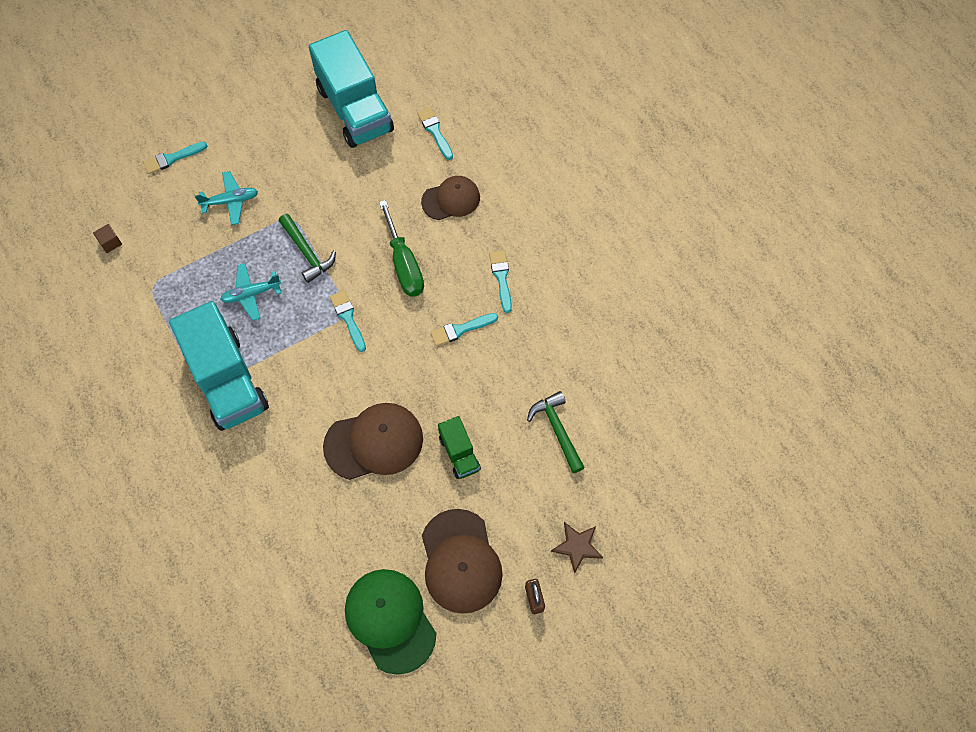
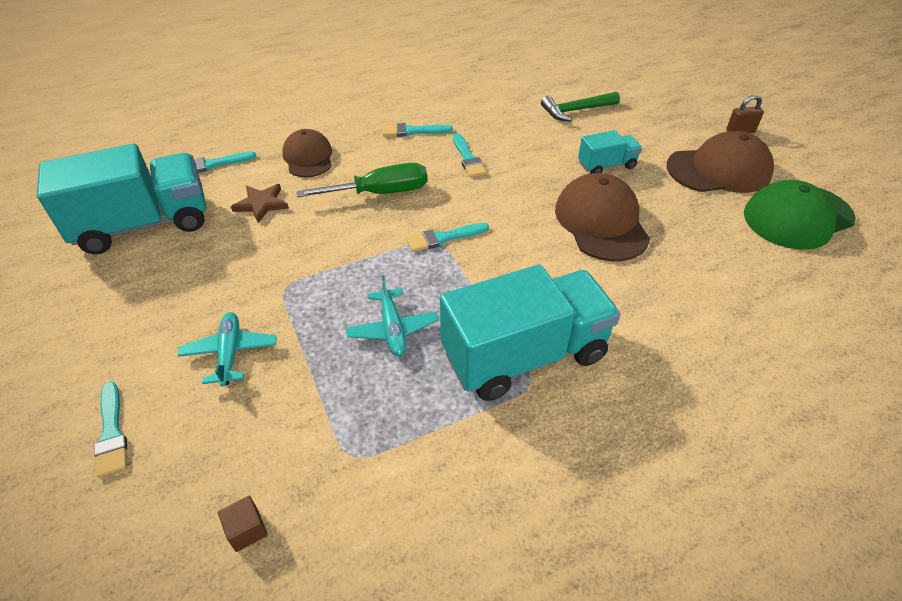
camera: 85 degrees left, 20 degrees down
green hammer [279,214,336,283] -> none
green truck [438,416,481,479] -> turquoise truck [578,130,642,173]
brown star [551,522,603,574] -> brown star moved to [231,184,289,223]

